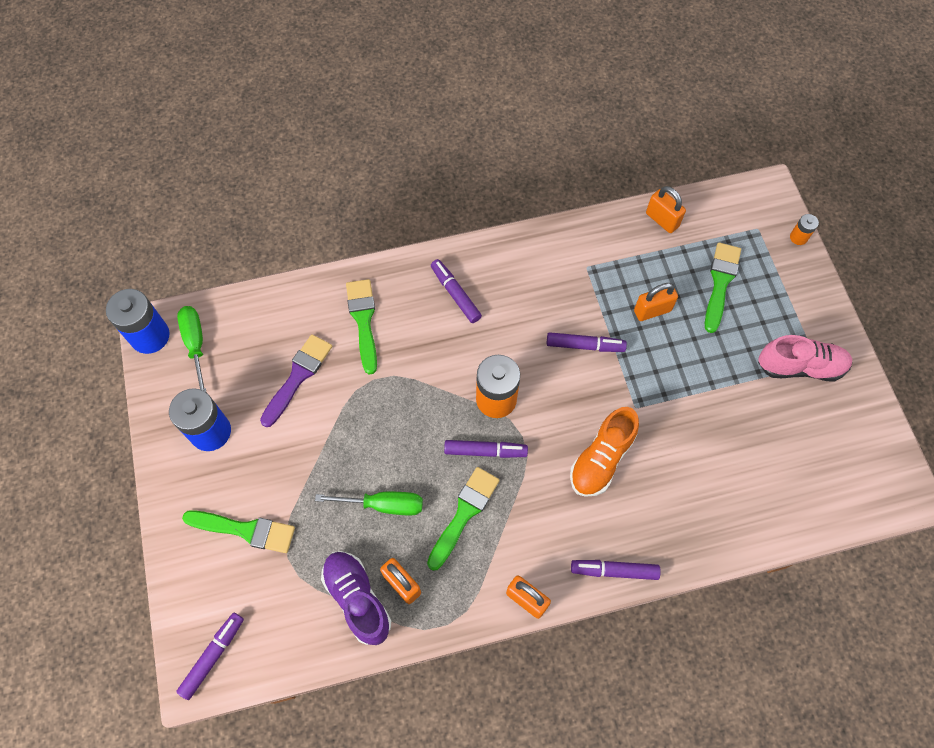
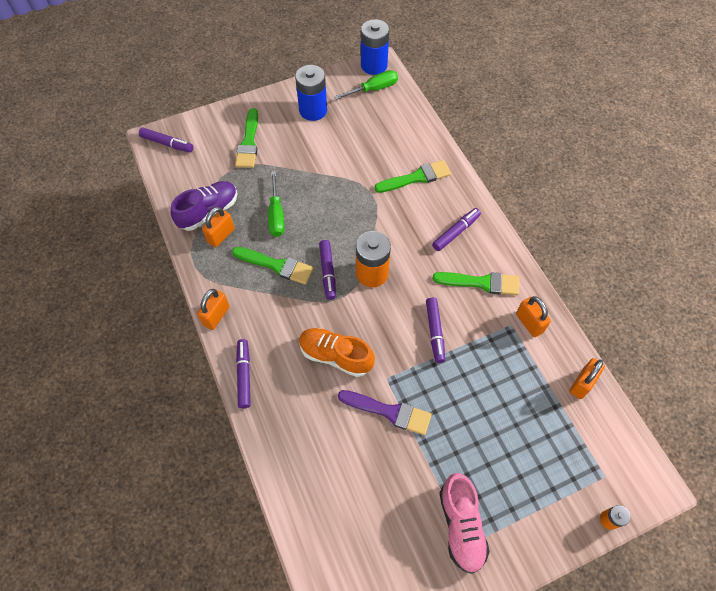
camera: 80 degrees right, 5 degrees down
purple brush [260,334,332,427] -> purple brush moved to [338,390,432,435]
orange padlock [634,283,678,321] -> orange padlock moved to [516,296,551,337]
green brush [705,242,741,333] -> green brush moved to [432,272,519,295]

